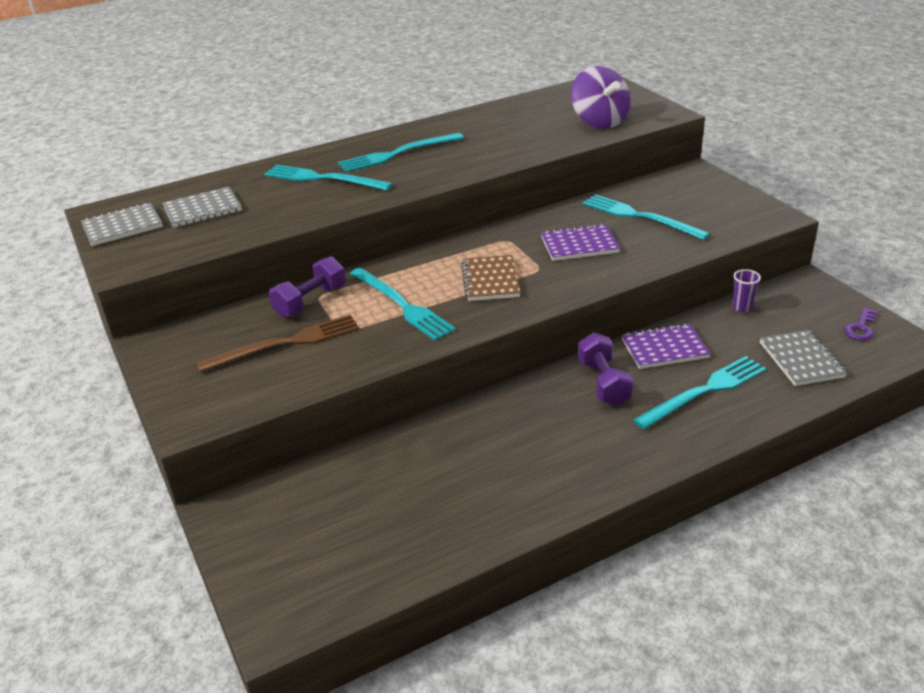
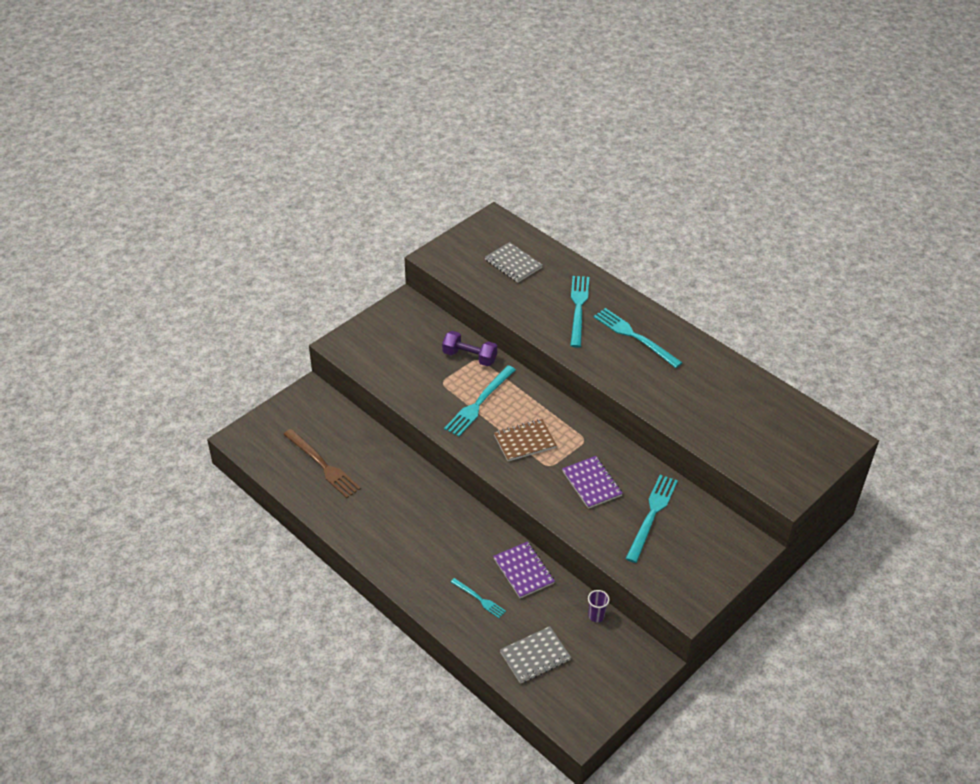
camera: 70 degrees right, 10 degrees up
grey notebook [81,202,163,246] -> none
brown fork [197,315,360,373] -> brown fork moved to [283,429,361,498]
purple spinning top [571,66,630,129] -> none
purple dumbbell [578,332,633,406] -> none
turquoise fork [634,356,766,429] -> turquoise fork [451,578,506,618], size x0.55
purple key [844,308,878,341] -> none

